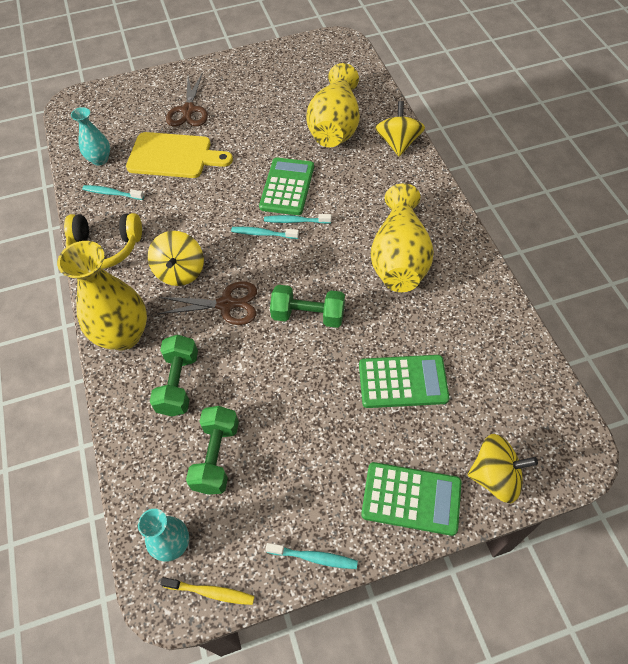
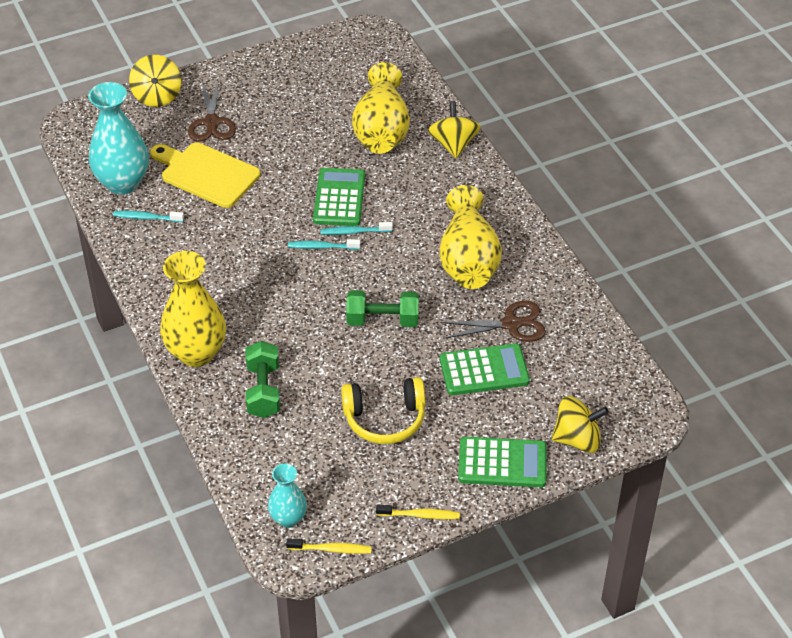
camera: 10 degrees left, 10 degrees down
yellow headphones [64,213,142,269] -> yellow headphones moved to [341,377,425,444]
turquoise vase [71,107,110,166] -> turquoise vase [88,82,149,195], size x1.81
yellow cutting board [126,132,233,178] -> yellow cutting board turned 150 degrees counterclockwise [150,142,260,208]
yellow spinning top [148,231,204,286] -> yellow spinning top moved to [129,55,181,107]
brown scissors [157,281,257,325] -> brown scissors moved to [440,301,546,342]
green dumbbell [186,406,239,495] -> none
turquoise toothbrush [266,543,358,569] -> yellow toothbrush [376,505,460,519]

